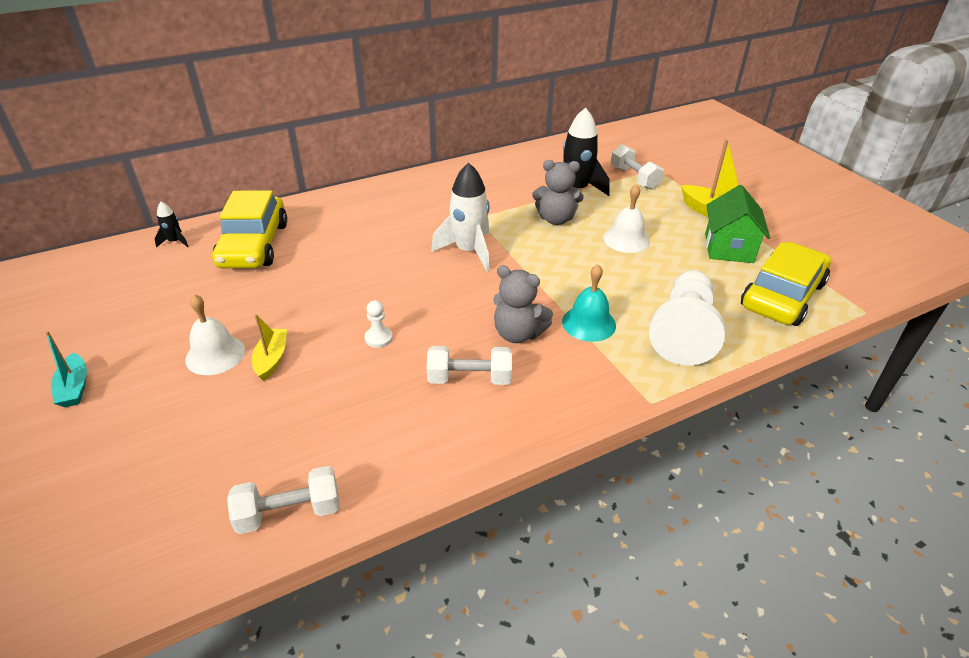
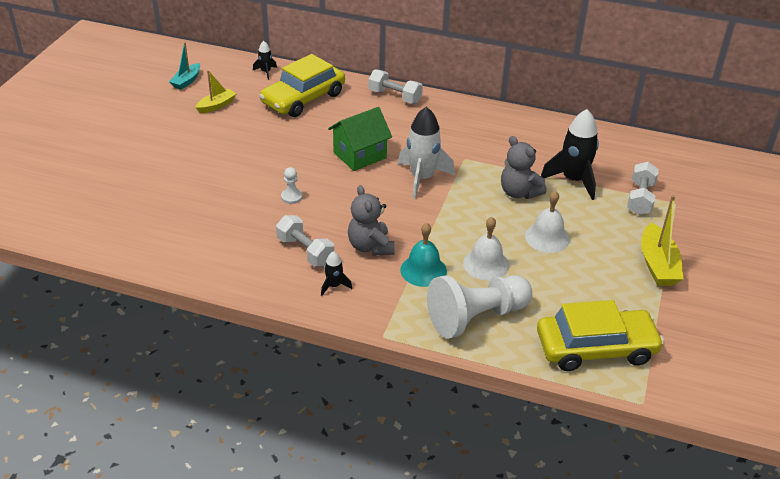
camera: 45 degrees right, 0 degrees up
turquoise boat [45,331,87,407] -> turquoise boat moved to [169,42,200,90]
white bell [185,294,245,375] -> white bell moved to [463,217,509,280]
white dumbbell [227,466,340,534] -> white dumbbell moved to [369,69,423,104]
yellow boat [252,314,287,381] -> yellow boat moved to [195,70,236,113]
green house [705,185,770,263] -> green house moved to [328,107,392,171]
none -> black rocket [321,251,352,296]

